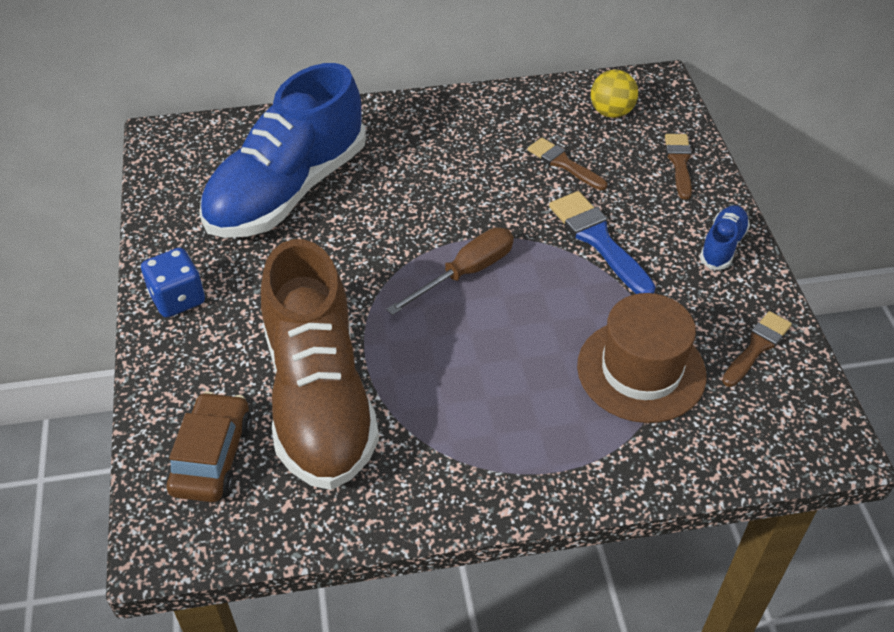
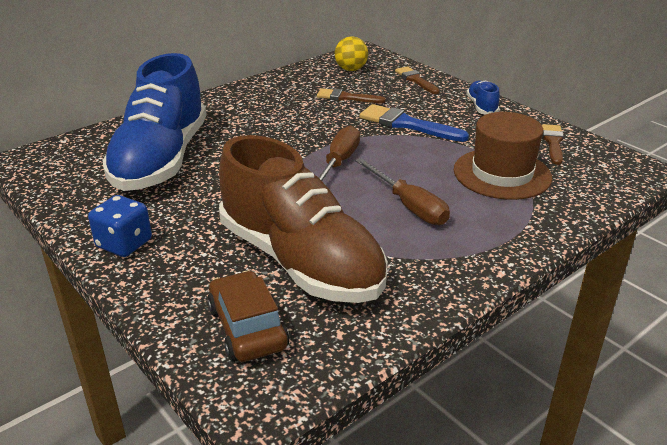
camera: 30 degrees left, 15 degrees down
none -> brown screwdriver [355,158,450,225]

